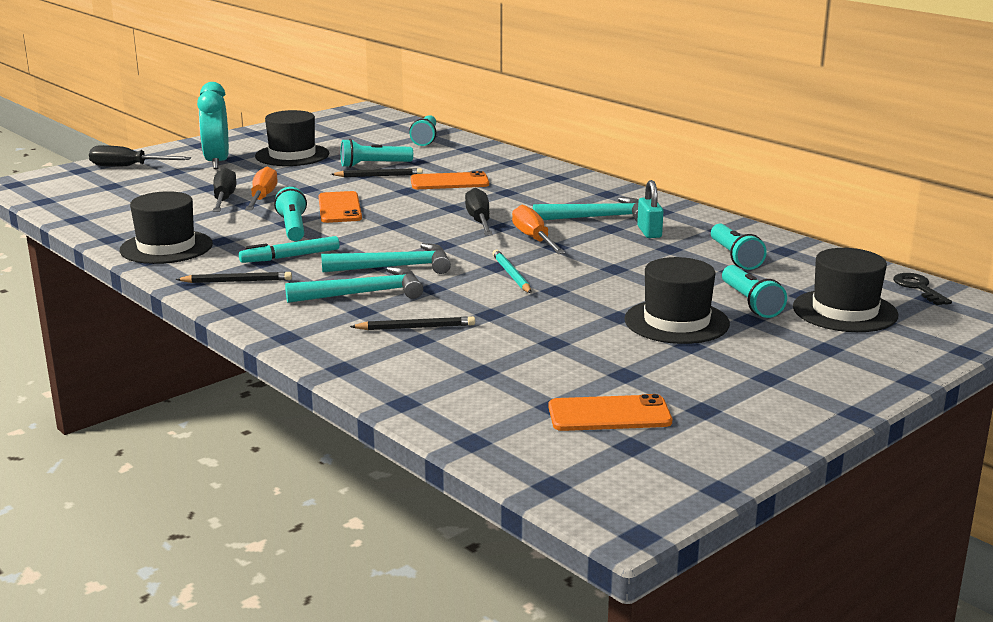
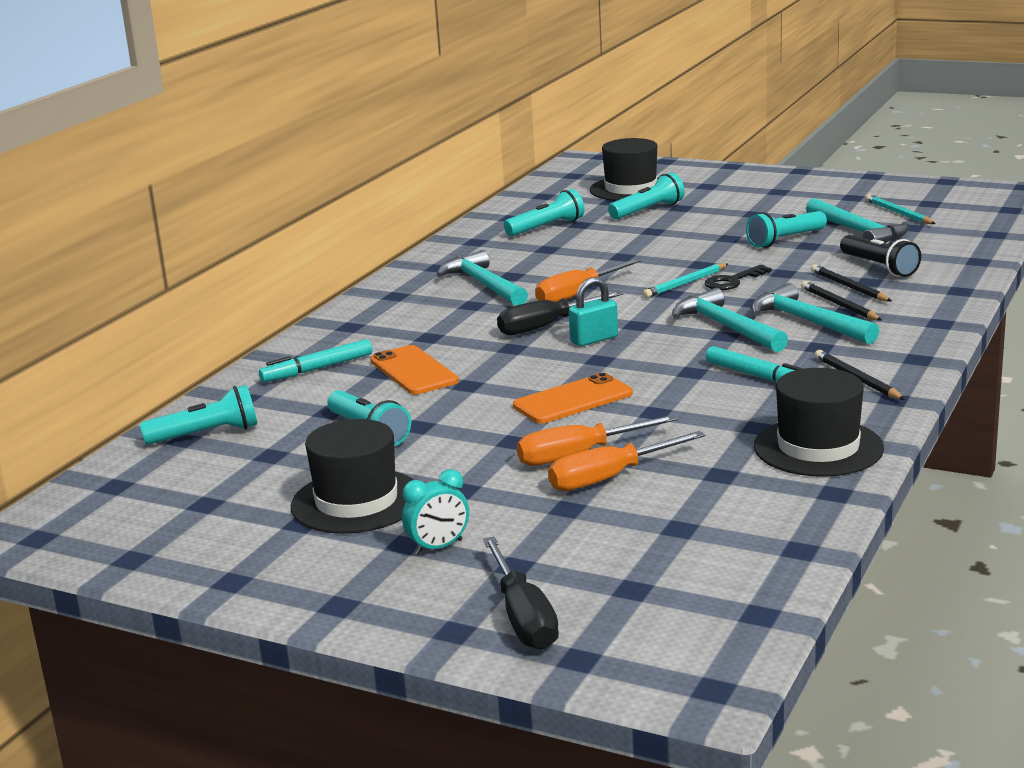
camera: 110 degrees left, 0 degrees up
turquoise clock [197,82,229,169] -> turquoise clock [402,469,469,555], size x0.56
black screwdriver [213,168,237,212] -> orange screwdriver [548,431,705,491]
turquoise flashlight [274,187,307,241] -> turquoise flashlight moved to [746,211,827,248]
black pencil [331,168,423,177] -> black pencil moved to [801,281,882,321]
orange phone [548,394,672,431] -> turquoise pencil [866,194,936,224]
black hat [624,257,730,344] -> none
turquoise padlock [637,180,664,238] -> turquoise padlock moved to [569,277,618,346]
black key [893,273,952,305] -> black key moved to [705,265,772,290]
none -> turquoise marker [259,339,372,382]
none -> turquoise hammer [806,198,909,243]
none -> black flashlight [840,235,921,277]

